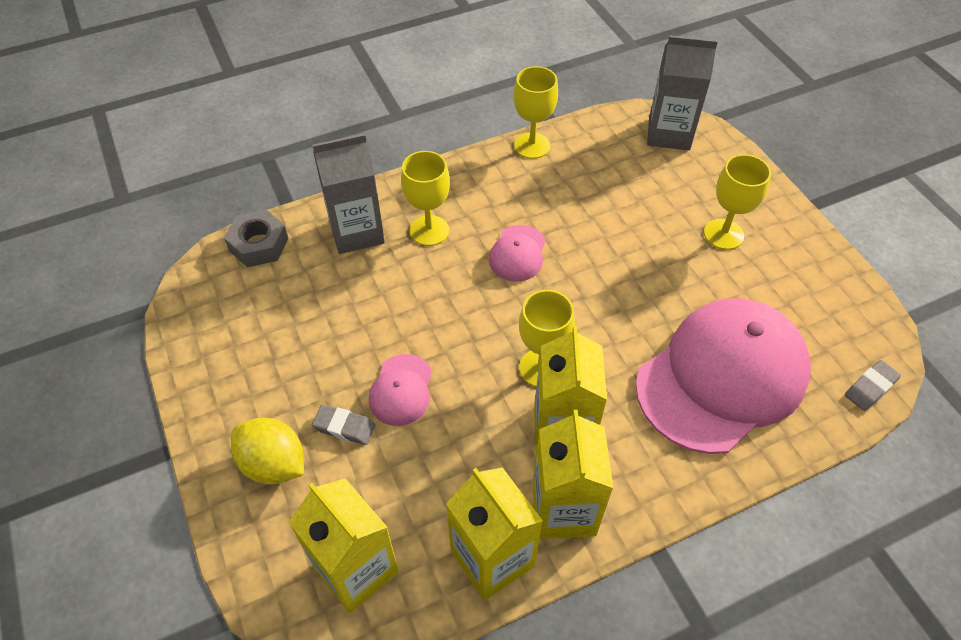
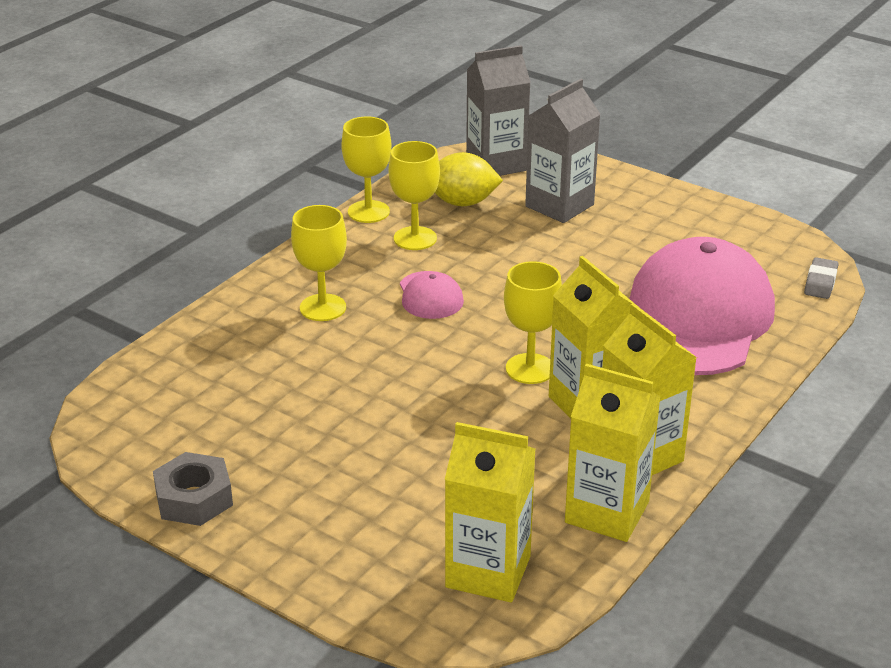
camera: 30 degrees left, 20 degrees down
grey nut [224,210,289,267] -> grey nut moved to [153,452,233,526]
yellow lemon [231,418,304,484] -> yellow lemon moved to [435,152,503,206]
grey eraser [312,405,375,445] -> none
grey carton [313,133,385,254] -> grey carton moved to [525,79,600,223]
pink cap [369,354,432,426] -> none
yellow goblet [704,154,771,250] -> yellow goblet moved to [389,141,440,250]

